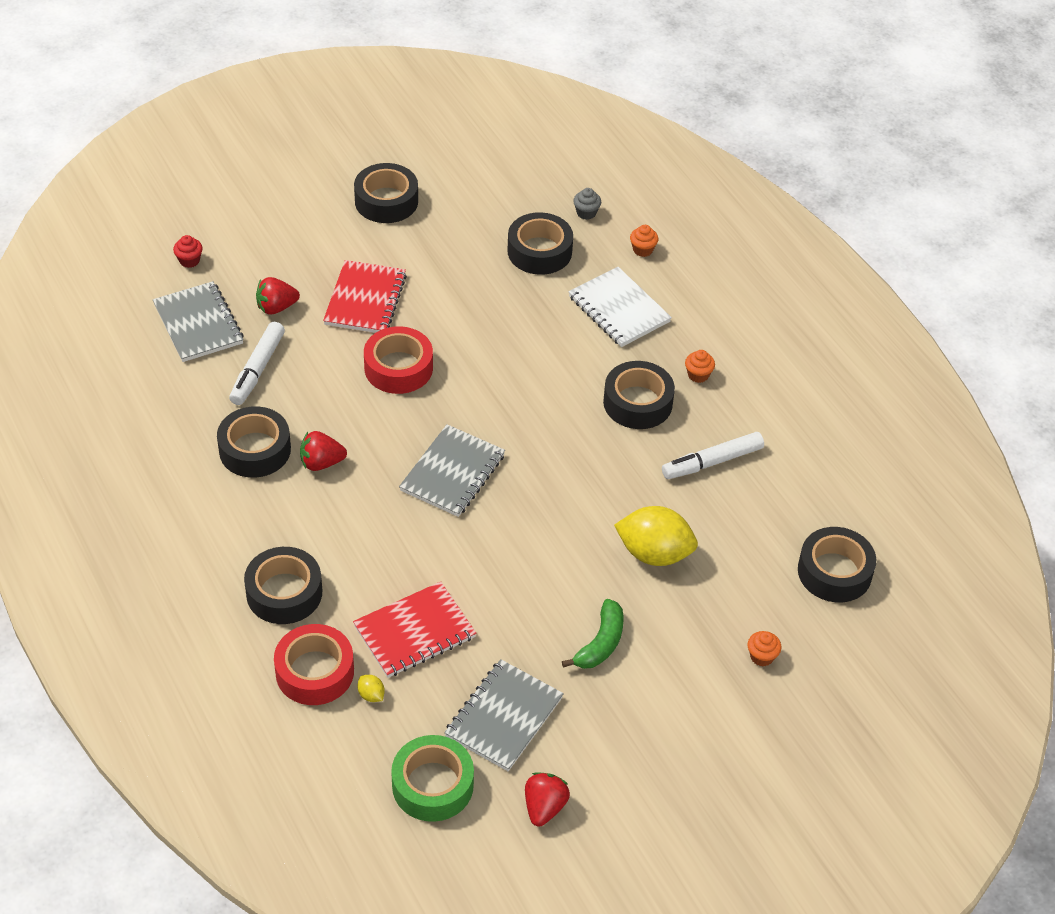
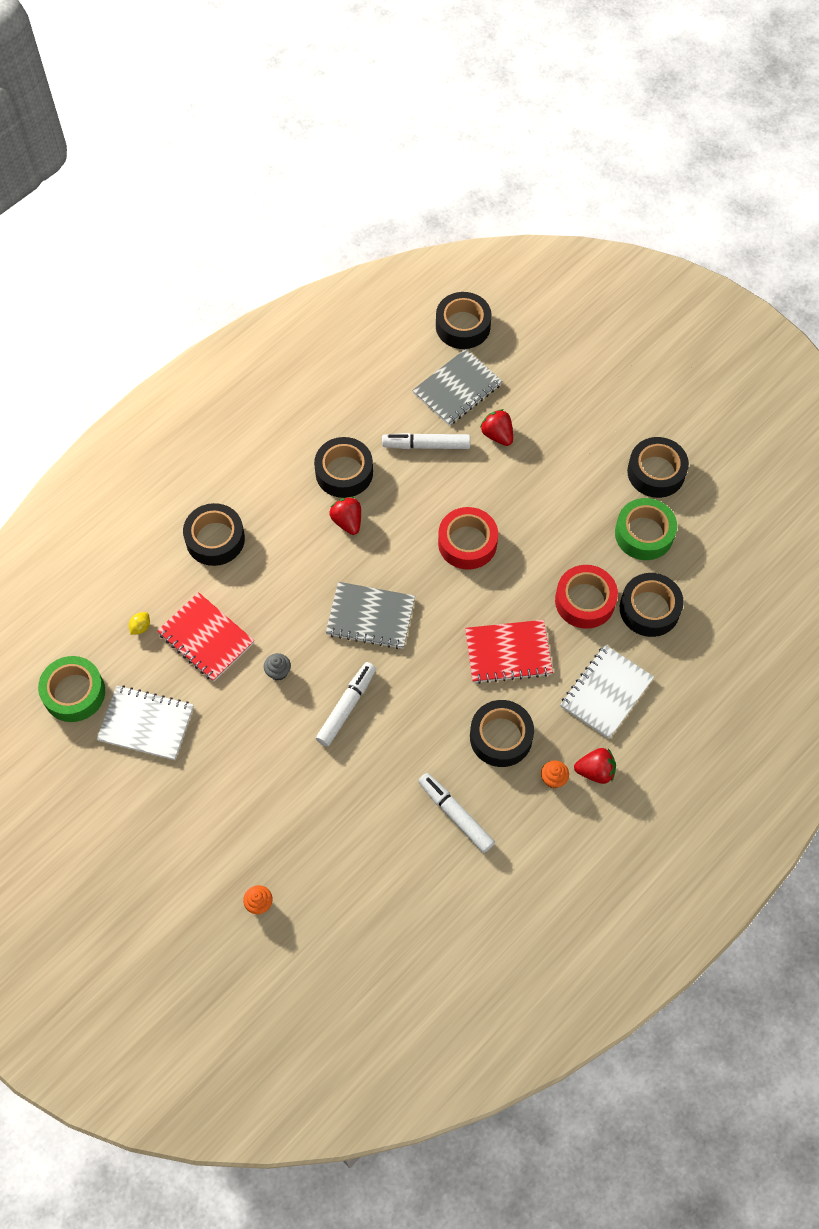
camera: 75 degrees right, 15 degrees up
red cupcake [173,235,203,268] -> none
red tape [274,624,354,705] -> red tape moved to [555,565,618,629]
red notebook [323,260,407,333] -> red notebook moved to [465,620,553,684]
grey notebook [444,659,564,771] -> white notebook [97,685,194,760]
red strawberry [525,773,570,826] -> red strawberry moved to [574,748,616,784]
green banana [562,599,624,669] -> none
grey cupcake [573,188,601,220] -> grey cupcake moved to [264,653,291,681]
yellow lemon [614,506,698,566] -> none
orange cupcake [630,225,658,257] -> none
black tape [798,527,876,602] -> black tape moved to [436,292,491,349]
none -> white marker [316,662,376,747]
none -> green tape [615,498,677,560]

